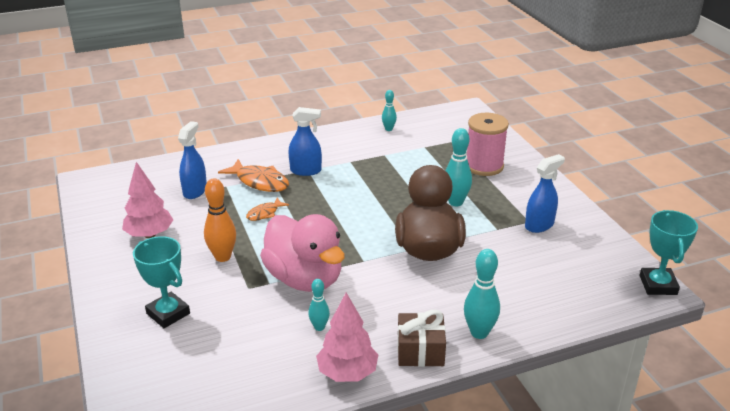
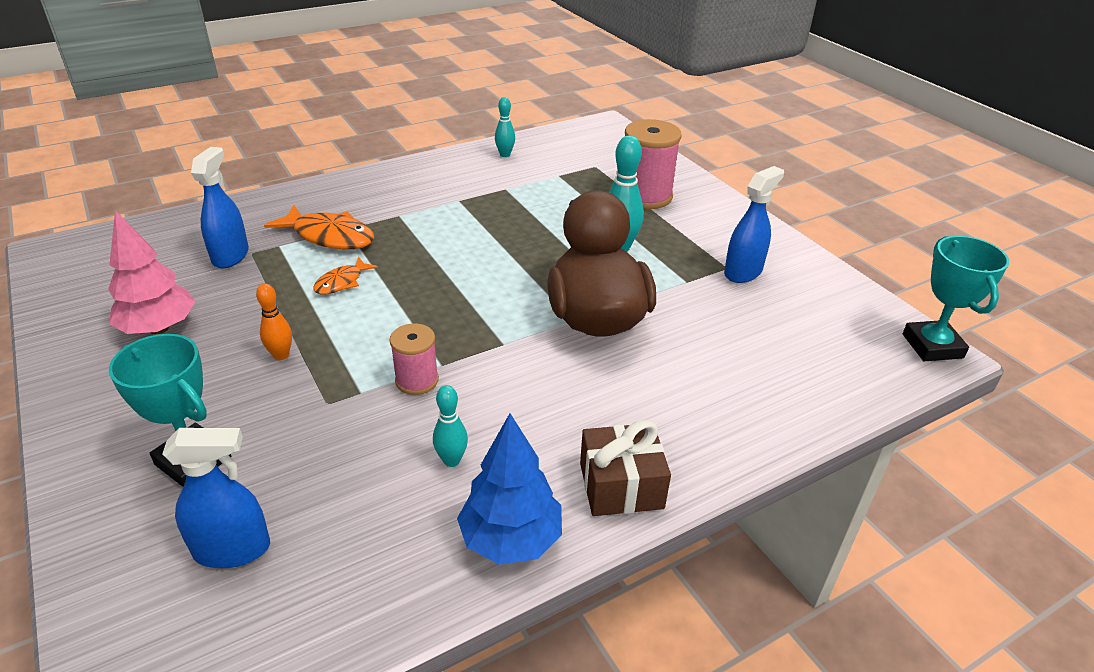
camera: 10 degrees left, 5 degrees up
orange bowling pin [204,178,236,262] -> orange bowling pin [256,284,292,360], size x0.60
pink duck [260,214,345,292] -> pink spool [390,324,439,395]
blue spray bottle [288,107,322,176] -> blue spray bottle moved to [162,428,270,568]
pink tree [316,293,378,382] -> blue tree [457,413,562,565]
turquoise bowling pin [464,249,500,339] -> none

